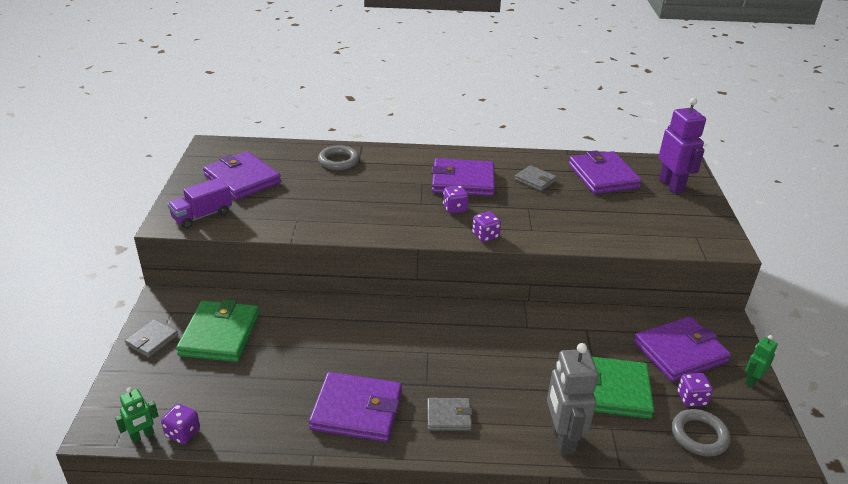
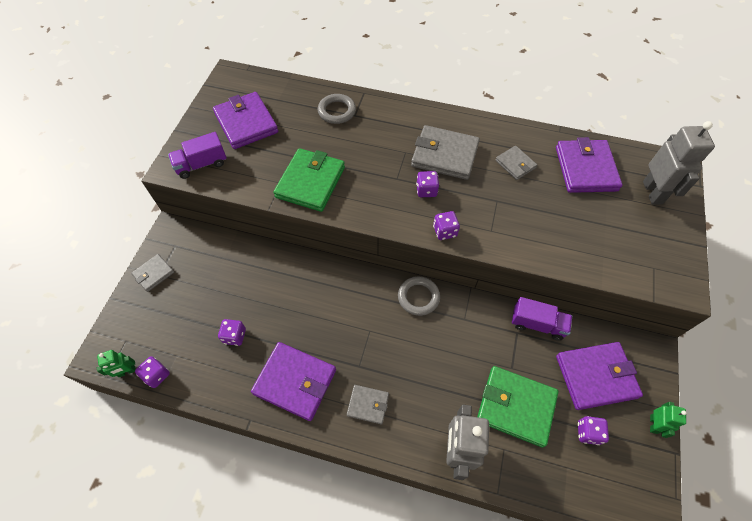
camera: 15 degrees right, 25 degrees up
green wallet [176,299,259,362] -> green wallet moved to [273,148,345,212]
purple wallet [431,158,495,196] -> grey wallet [411,125,480,180]
purple robot [658,98,706,194] -> grey robot [643,121,715,205]
grey ring [672,409,730,457] -> grey ring moved to [398,276,440,316]
green robot [745,335,778,387] -> green robot turned 135 degrees clockwise [650,402,687,438]
none -> purple dice [218,319,246,346]
none -> purple truck [512,297,572,341]

